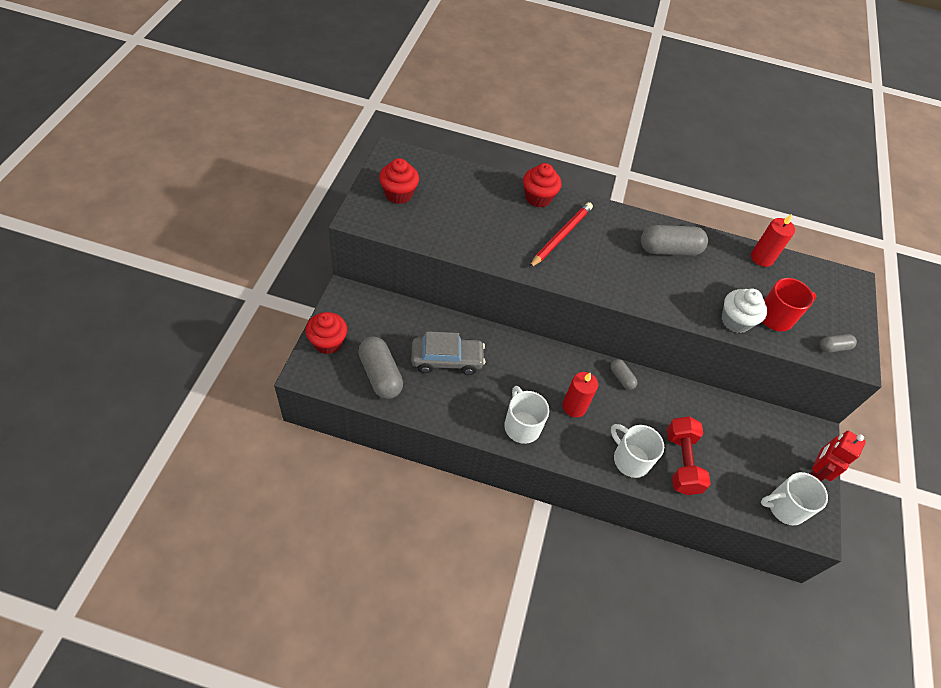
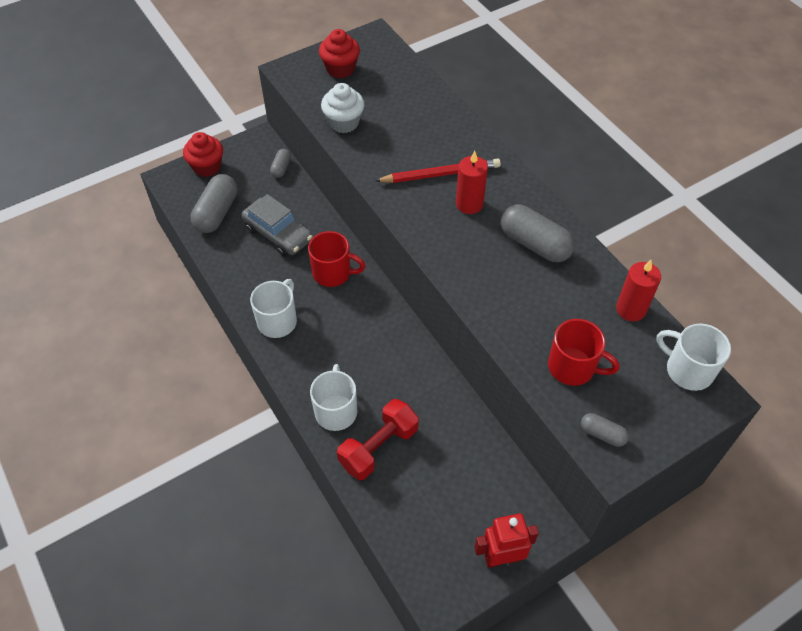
camera: 50 degrees right, 0 degrees up
red cupcake [523,163,562,208] -> none
red candle [563,372,598,417] -> red candle moved to [456,151,488,214]
grey capsule [610,359,638,390] -> grey capsule moved to [270,149,291,178]
white cupcake [722,288,767,333] -> white cupcake moved to [321,83,365,133]
white mug [761,472,828,525] -> white mug moved to [657,324,731,391]
none -> red mug [308,231,365,287]

